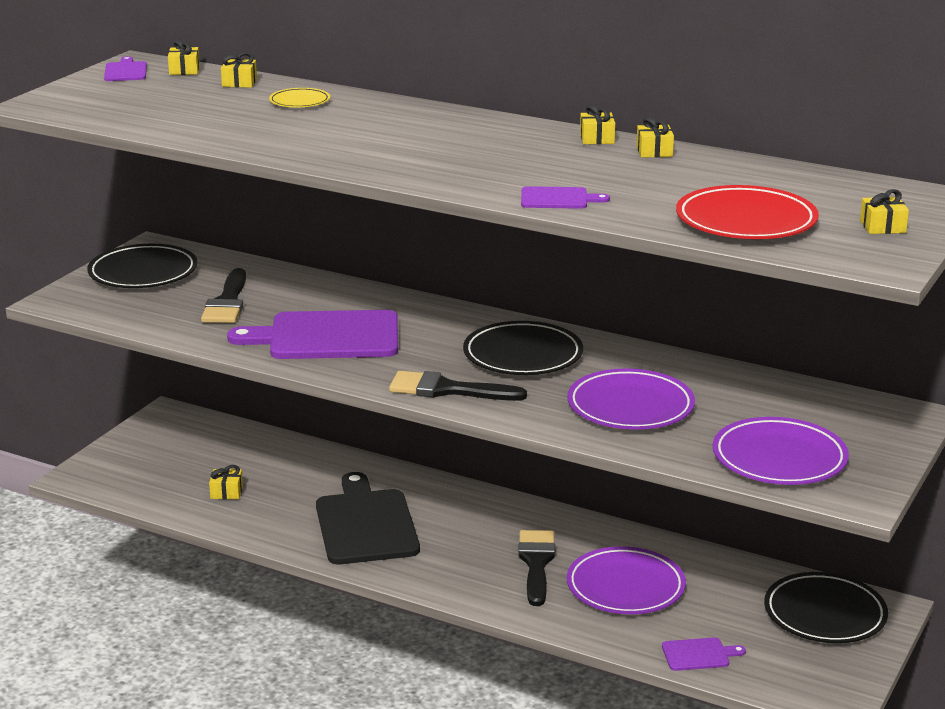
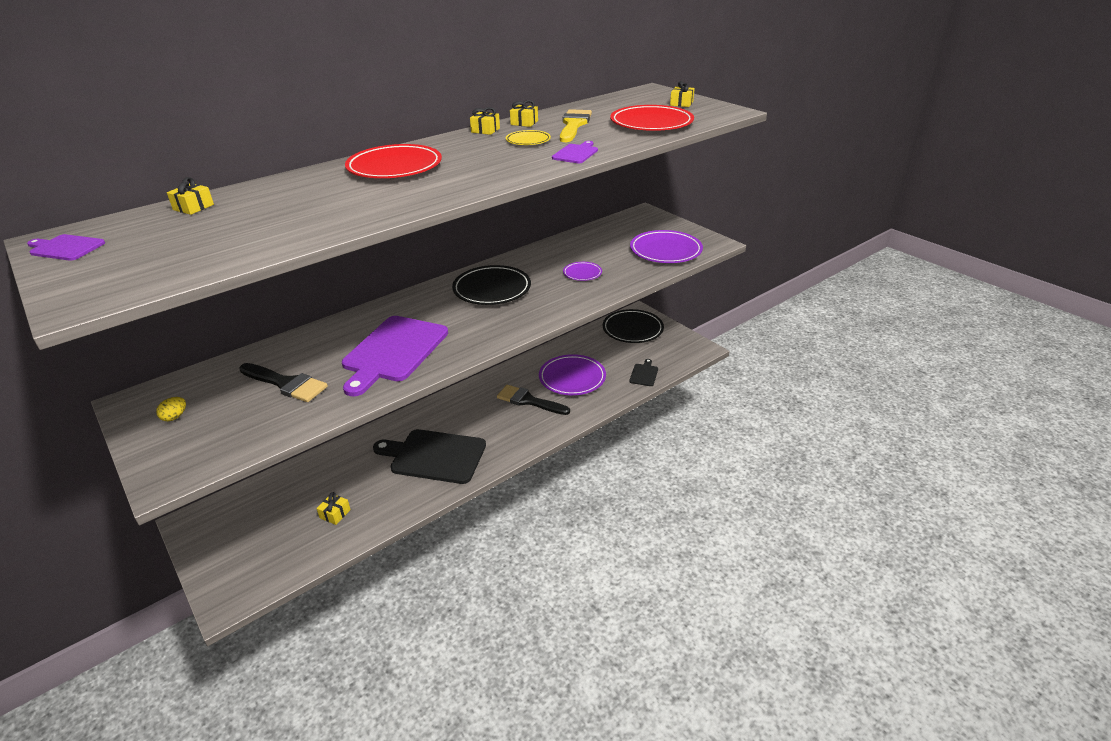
camera: 65 degrees left, 10 degrees up
black plate [87,244,198,288] -> yellow egg [156,397,186,421]
yellow gift [168,40,200,75] -> none
yellow plate [269,88,330,107] -> yellow plate moved to [506,130,551,145]
black brush [389,371,527,401] -> none
purple plate [567,369,695,430] -> purple plate [563,262,602,281], size x0.52
purple cutting board [662,637,746,671] -> black cutting board [629,359,658,386]
none -> red plate [345,144,442,178]
none -> yellow brush [560,109,592,142]

